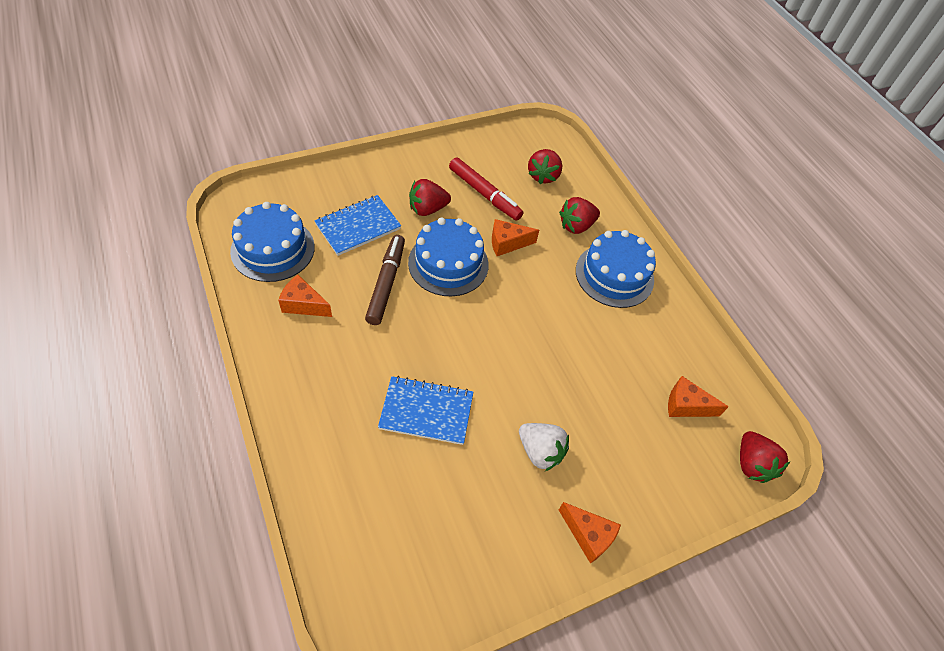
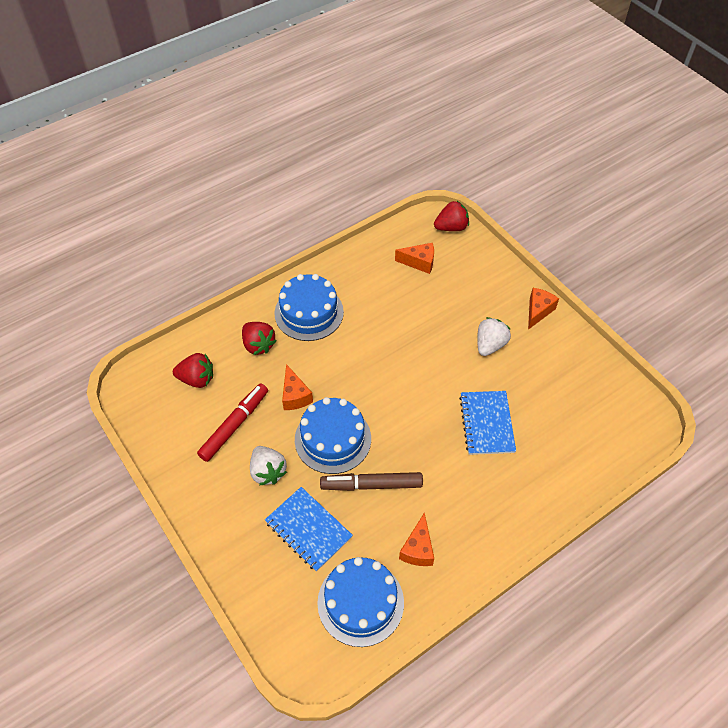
camera: 95 degrees left, 0 degrees up
red strawberry [409,179,451,216] -> white strawberry [250,446,287,486]
orange cheese [668,376,729,417] -> orange cheese turned 90 degrees counterclockwise [395,243,434,274]

